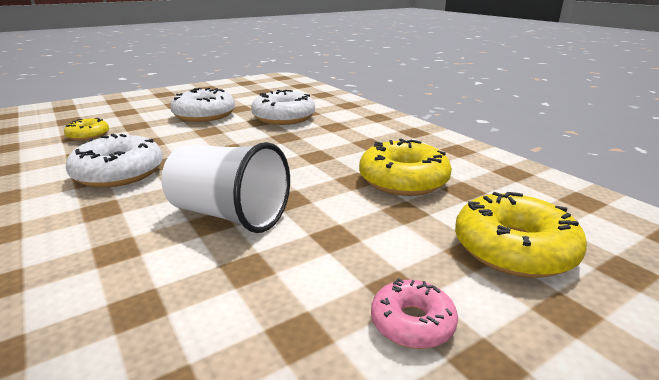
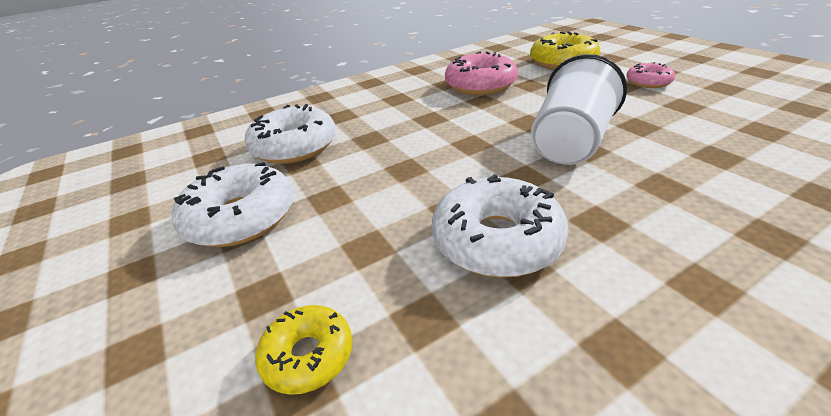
camera: 85 degrees left, 10 degrees up
yellow donut [359,139,452,196] -> pink donut [445,51,518,95]

